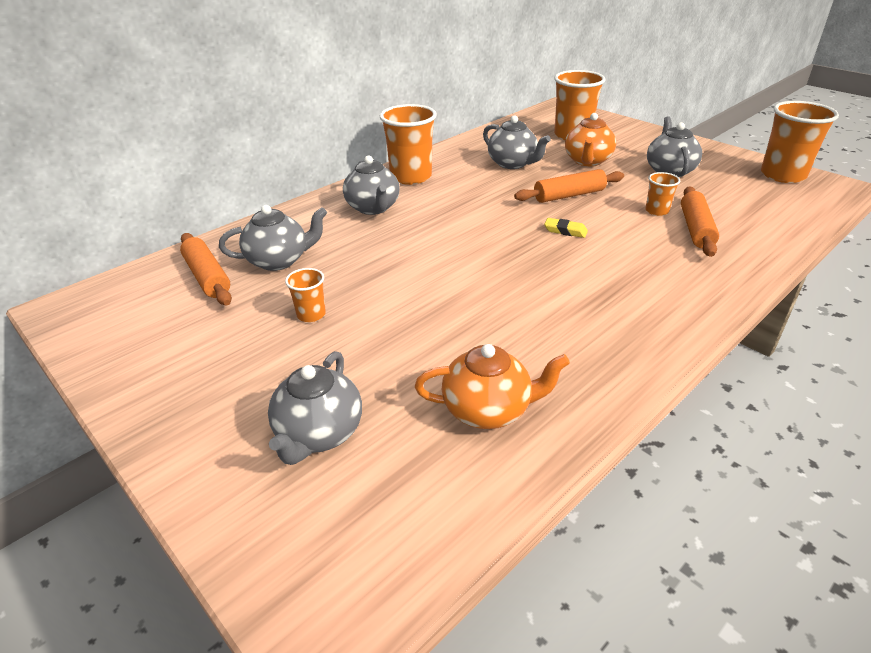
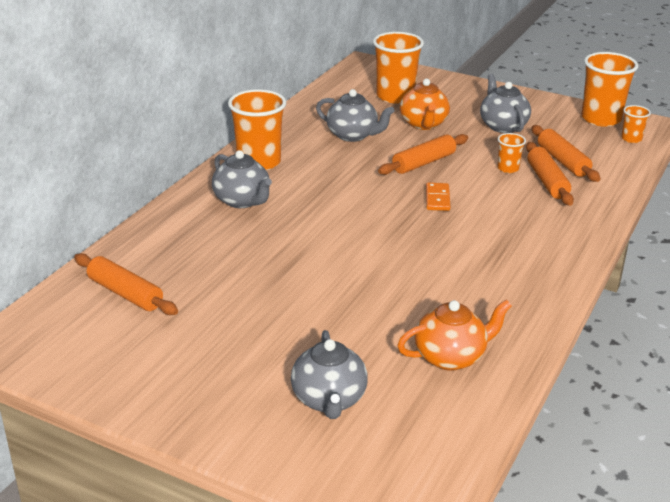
camera: 20 degrees left, 5 degrees down
grey teapot [219,205,327,271] -> none
orange cup [285,268,326,322] -> orange cup moved to [621,105,651,143]
yellow eraser [544,218,588,238] -> orange domino [426,183,451,211]
none -> orange rolling pin [532,125,601,182]

